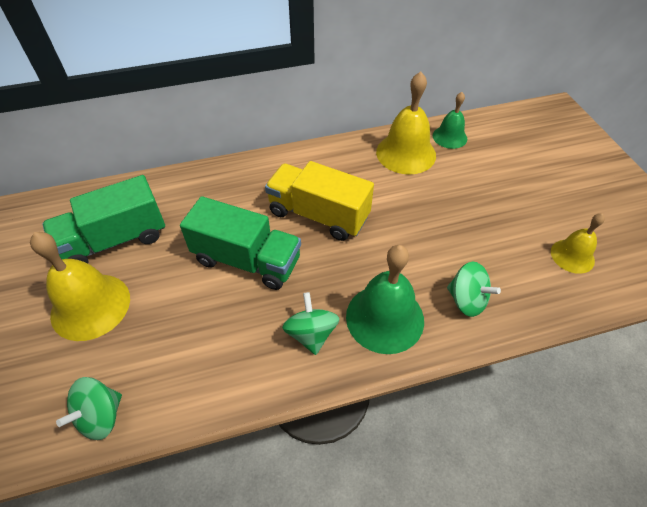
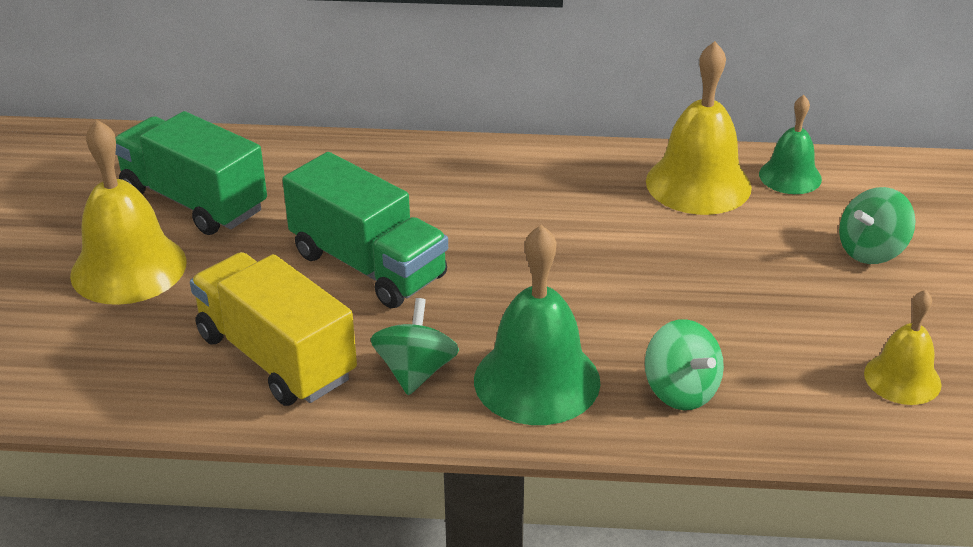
camera: 20 degrees right, 15 degrees down
green truck [42,175,165,263] -> green truck turned 45 degrees clockwise [115,111,267,235]
green spinning top [56,377,122,440] -> green spinning top moved to [839,187,915,264]
yellow truck [265,161,374,241] -> yellow truck moved to [190,252,357,406]

